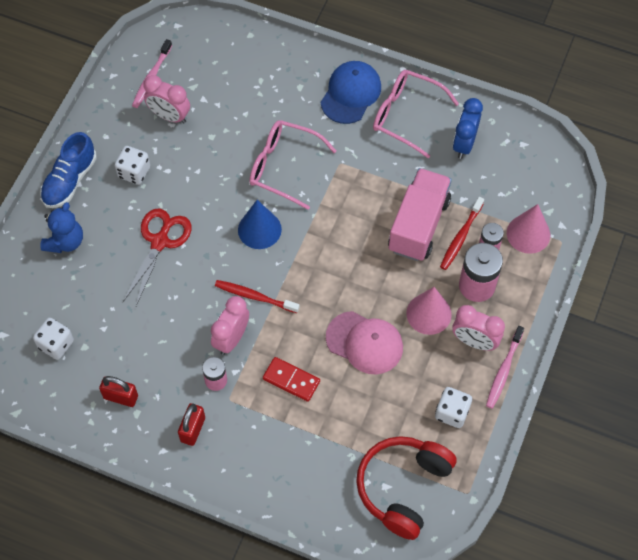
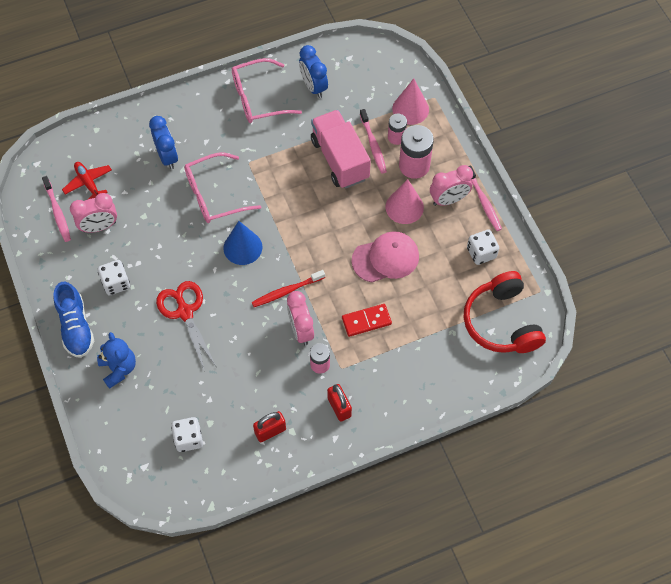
camera: 45 degrees left, 0 degrees up
blue cap [321,61,381,124] -> none
red toothbrush [440,197,484,270] -> pink toothbrush [360,109,387,174]
none -> red plane [62,162,112,199]
none -> blue clock [149,116,178,169]

